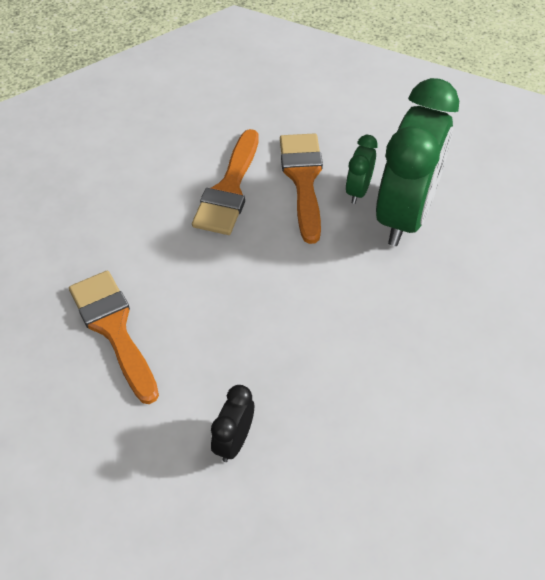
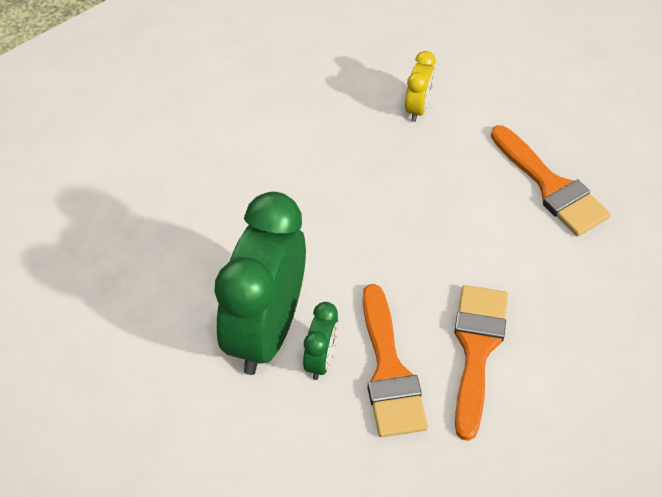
camera: 175 degrees right, 0 degrees up
black clock [211,385,254,462] -> yellow clock [405,51,436,122]

